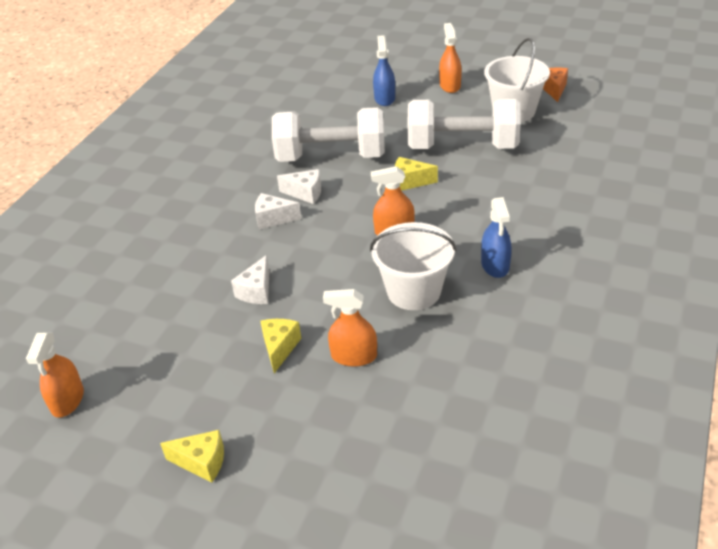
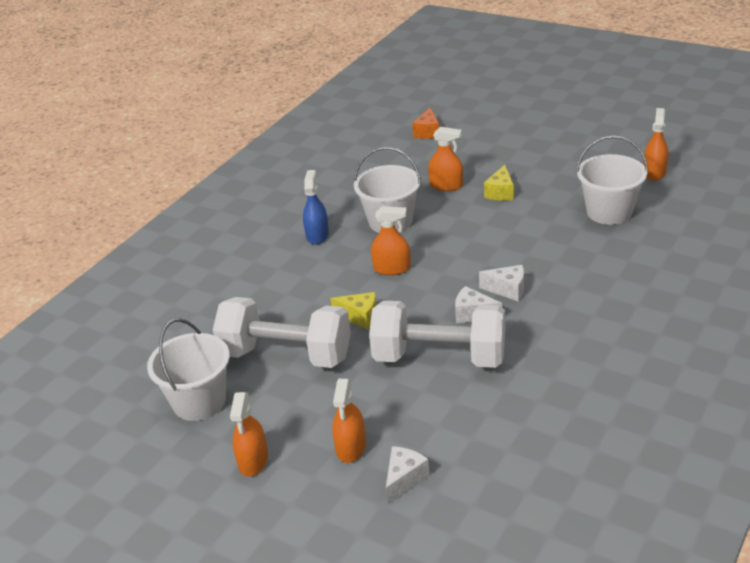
camera: 170 degrees left, 5 degrees down
yellow cheese [160,430,224,483] -> none
white cheese [231,255,270,304] -> white cheese moved to [386,446,430,505]
blue spray bottle [373,35,395,106] -> orange spray bottle [332,379,366,463]
orange cheese [543,67,568,102] -> orange cheese moved to [413,107,439,139]
none -> white bucket [576,135,648,225]

